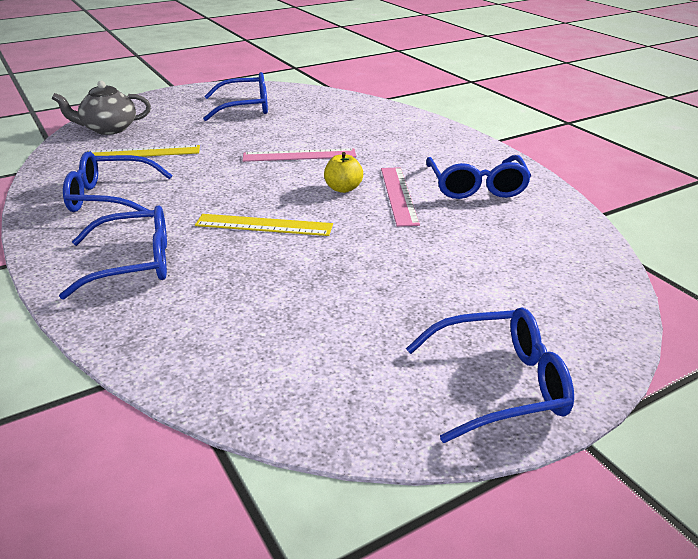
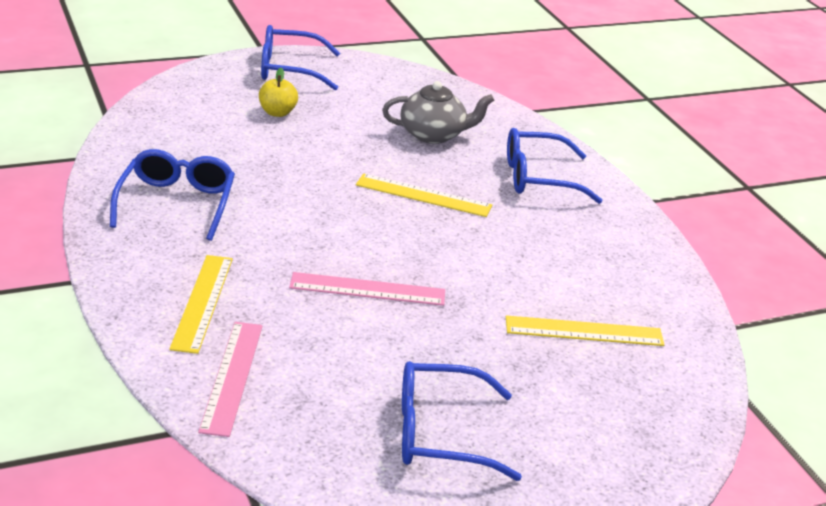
camera: 175 degrees left, 0 degrees up
grey teapot [52,81,151,135] -> grey teapot moved to [382,81,495,144]
blue glasses [63,151,173,217] -> none
yellow apple [324,152,363,193] -> yellow apple moved to [259,68,298,117]
pink ruler [381,167,420,227] -> pink ruler moved to [198,322,263,437]
none -> yellow ruler [169,255,233,354]

